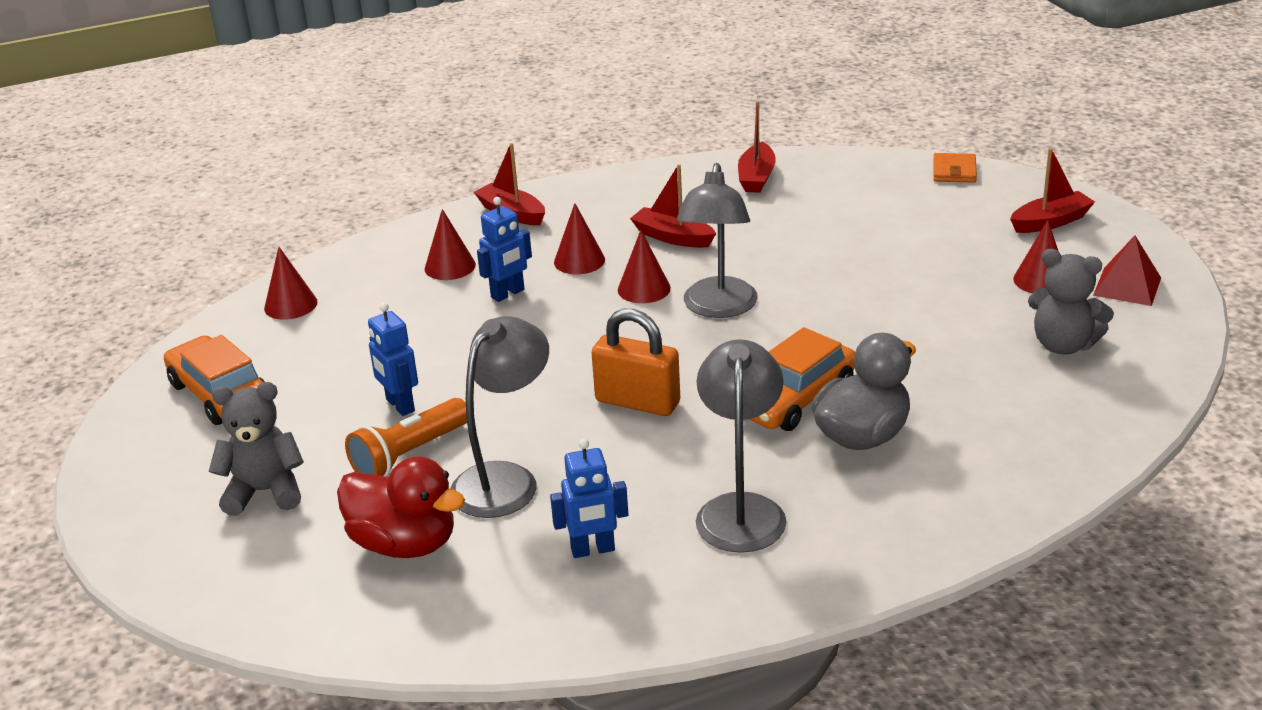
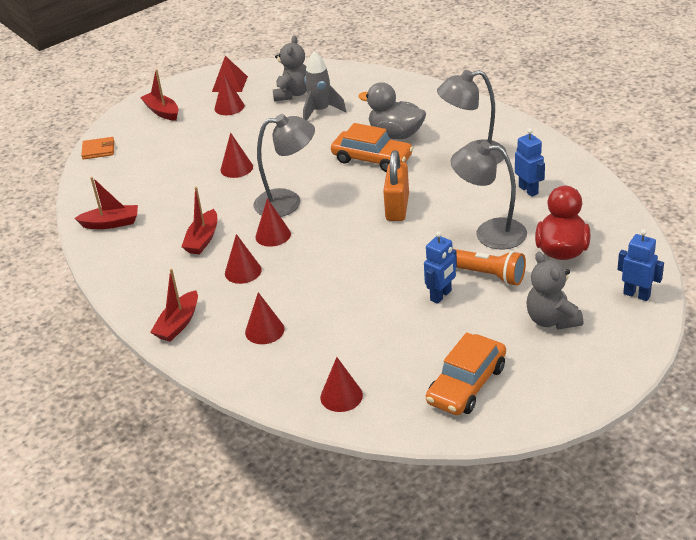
camera: 105 degrees left, 5 degrees up
blue robot [477,197,532,302] -> blue robot moved to [617,229,664,301]
none -> red cone [221,133,253,178]
none -> grey rocket [303,51,347,120]

